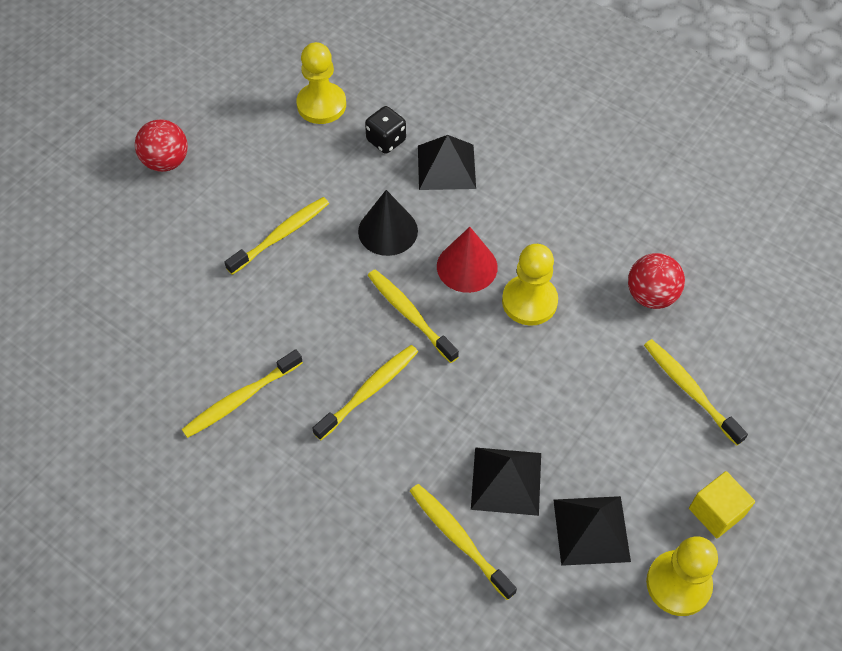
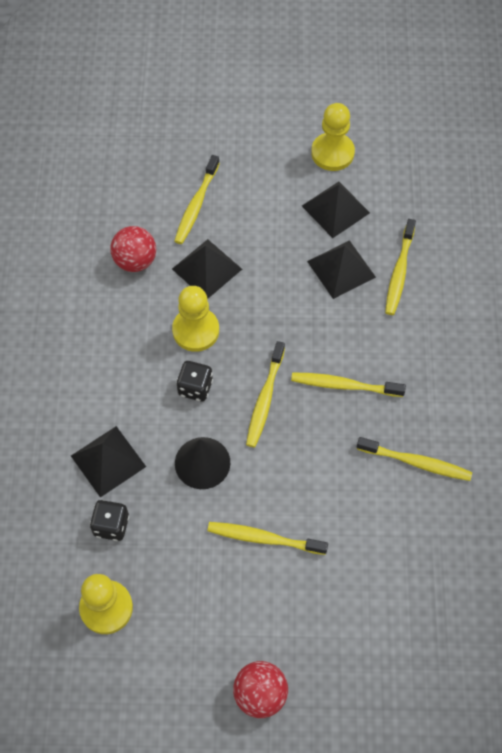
camera: 125 degrees left, 5 degrees up
red cone [437,227,498,293] -> black dice [176,361,213,401]
yellow cube [689,471,755,538] -> none
none -> black pyramid [172,239,242,298]

